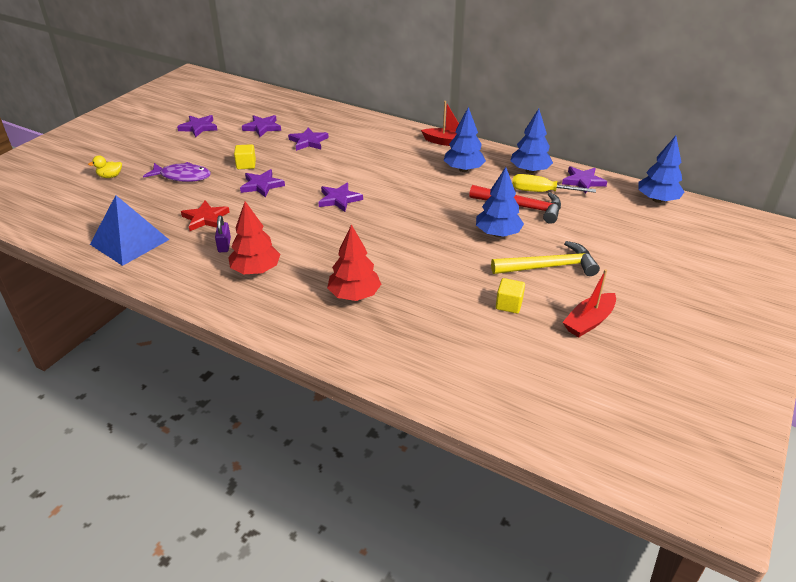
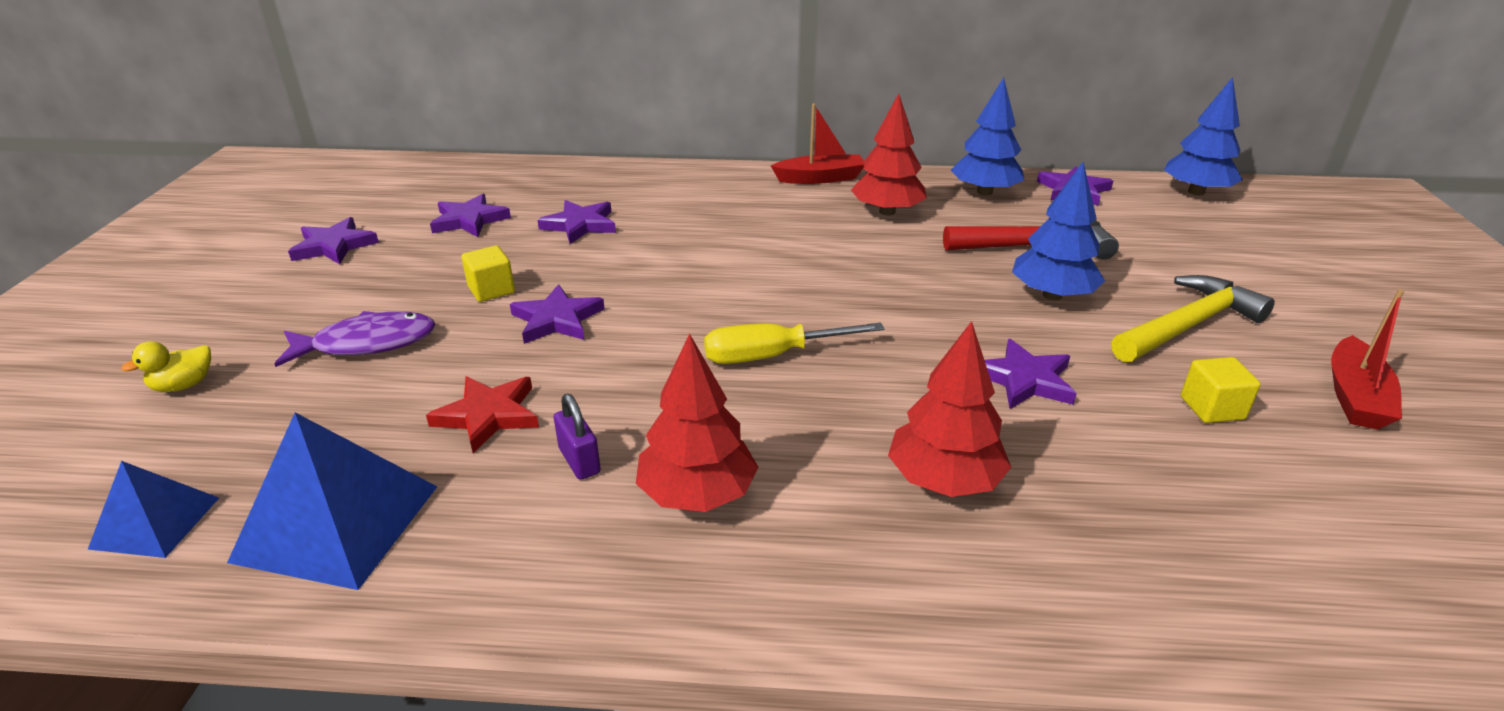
camera: 25 degrees left, 5 degrees down
purple star [318,183,363,212] -> purple star moved to [985,339,1077,409]
blue tree [444,107,486,172] -> red tree [851,94,927,216]
yellow screwdriver [512,174,596,193] -> yellow screwdriver moved to [704,322,885,364]
none -> blue pyramid [88,461,219,558]

